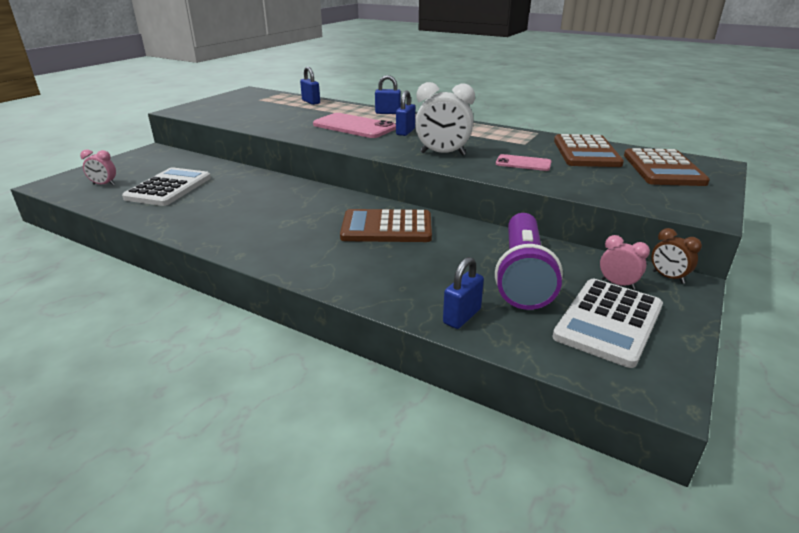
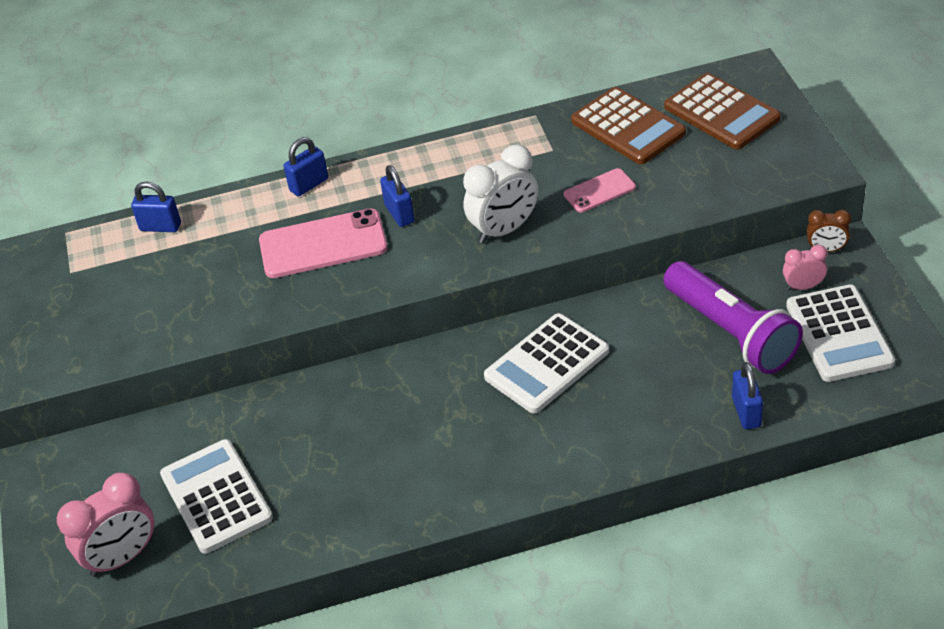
camera: 40 degrees left, 15 degrees up
pink clock [80,150,116,185] -> pink clock [57,473,154,577], size x1.82
brown calculator [340,209,432,242] -> white calculator [484,313,609,414]

